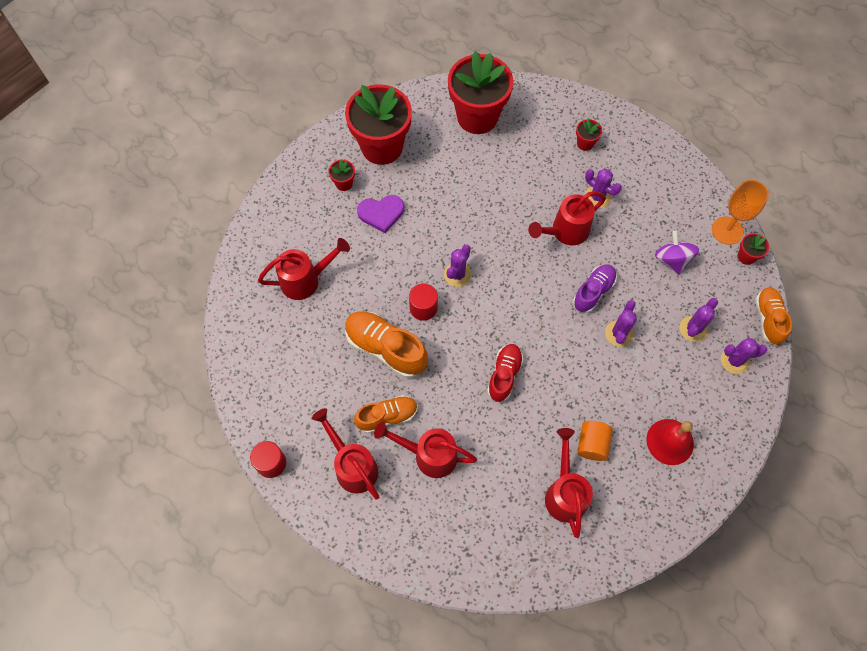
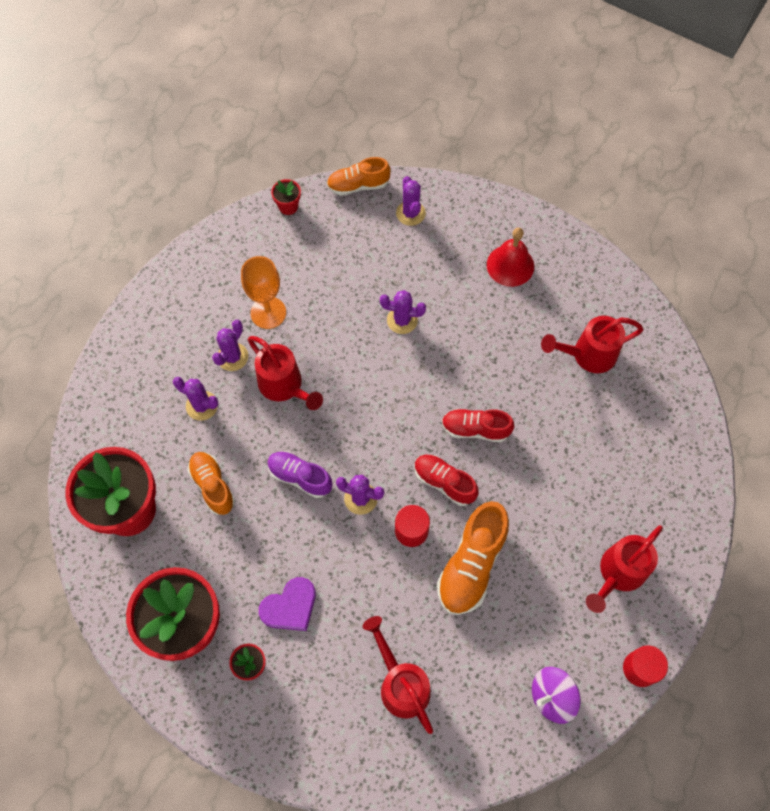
camera: 100 degrees left, 0 degrees up
orange shoe [354,395,418,433] -> orange shoe moved to [187,452,235,515]
purple heart [357,195,404,233] -> purple heart turned 75 degrees clockwise [259,577,316,631]
red watering can [374,422,477,478] -> none
purple shoe [573,265,617,313] -> purple shoe moved to [267,451,333,498]
red flower pot [576,118,602,151] -> none
orange cylinder [577,421,613,461] -> none
purple spinning top [655,231,699,274] -> purple spinning top moved to [532,667,581,724]
purple cactus [680,298,718,342] -> purple cactus moved to [173,377,218,421]
orange goblet [712,180,769,245] -> orange goblet moved to [241,256,286,329]
none -> red shoe [415,454,479,506]

